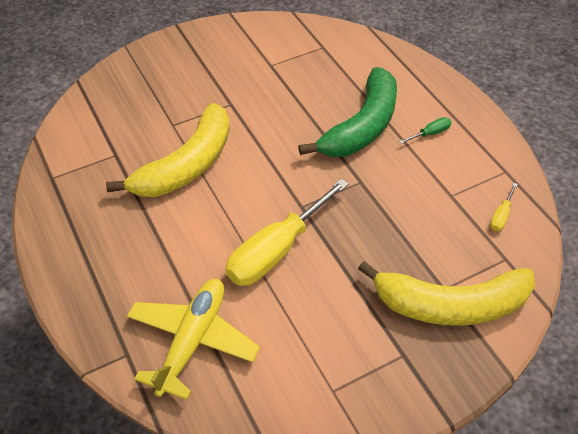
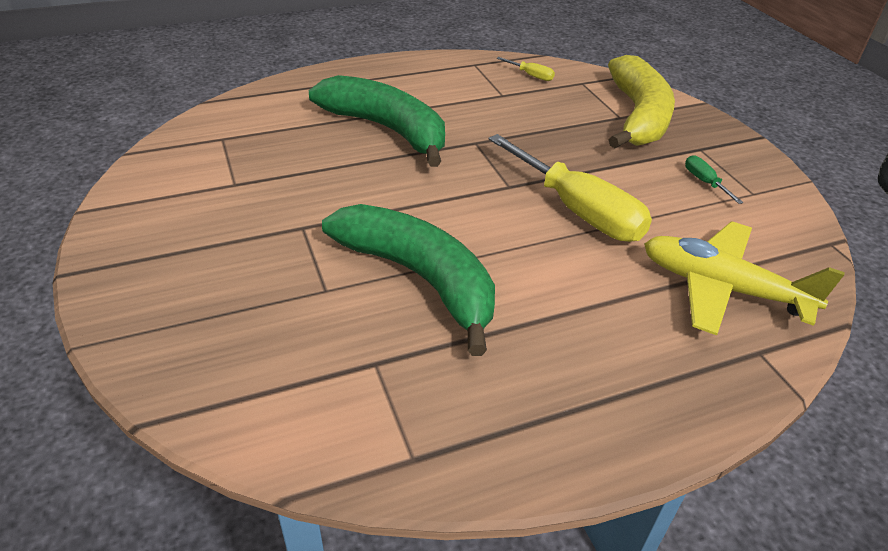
camera: 85 degrees left, 10 degrees down
yellow banana [106,103,230,197] -> green banana [322,204,495,356]
green screwdriver [399,117,452,144] -> green screwdriver moved to [685,155,744,204]

